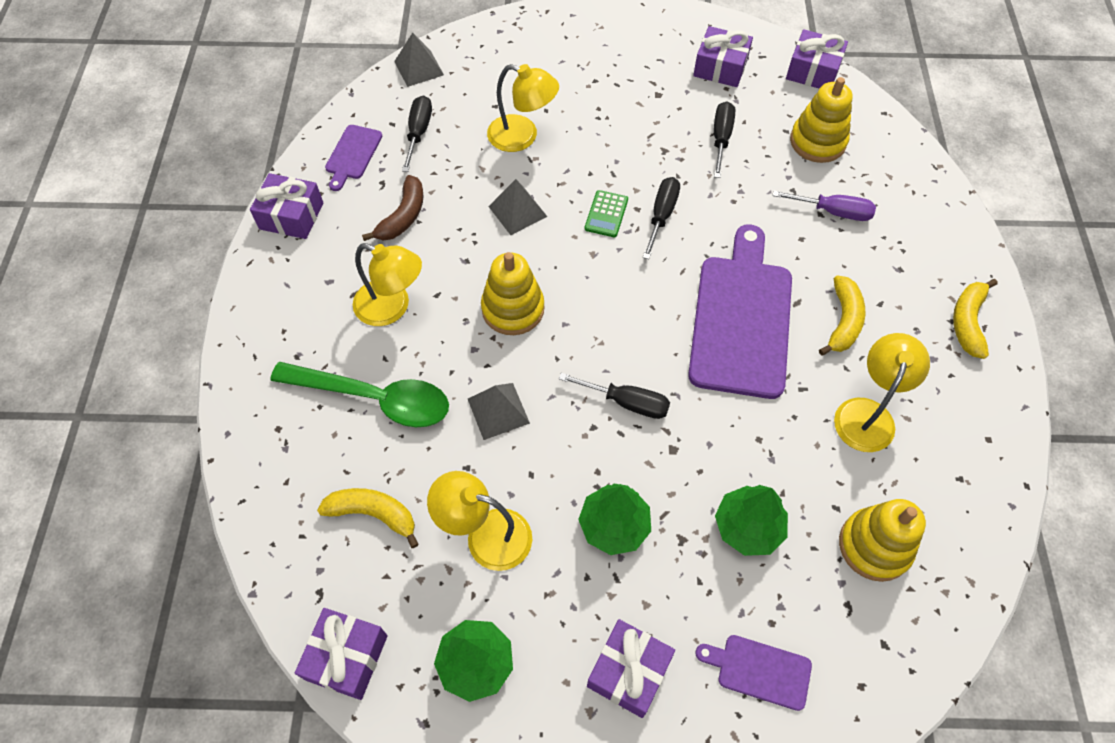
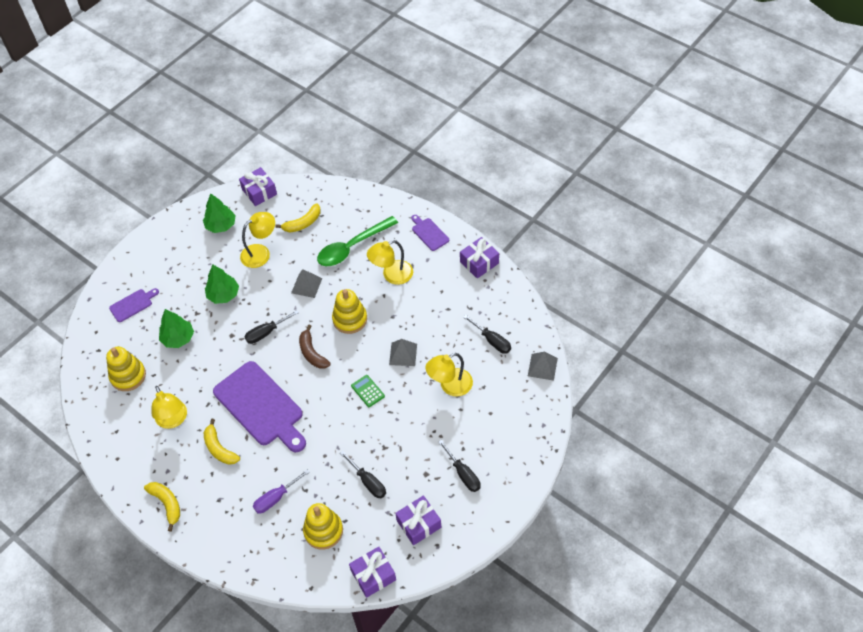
camera: 130 degrees right, 5 degrees down
purple cutting board [325,125,382,191] -> purple cutting board moved to [411,215,449,251]
brown banana [362,175,423,241] -> brown banana moved to [299,325,331,369]
purple gift [587,619,675,718] -> none
black screwdriver [642,177,680,259] -> black screwdriver moved to [438,440,481,492]

